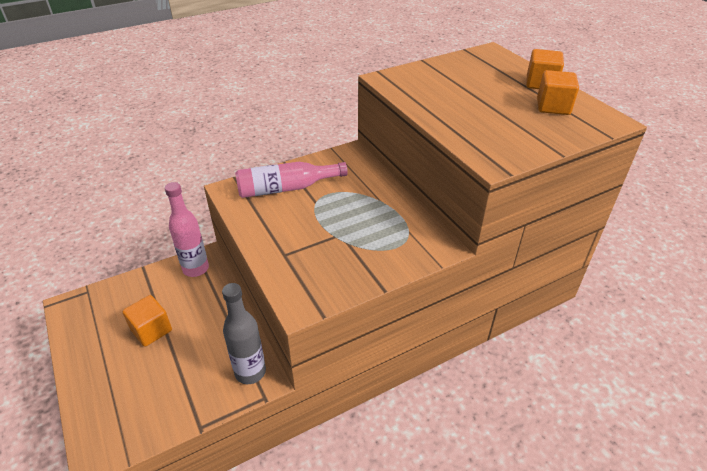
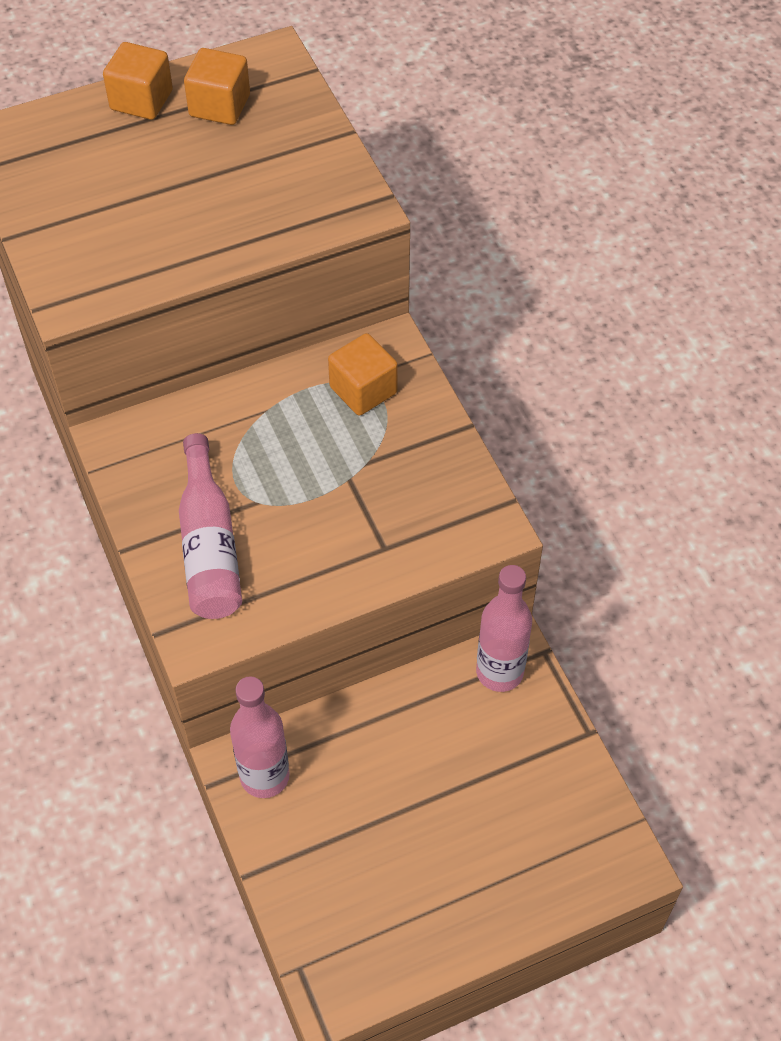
camera: 85 degrees left, 15 degrees up
orange cube [123,295,172,347] -> orange cube moved to [328,333,398,416]
grey bottle [222,283,266,384] -> pink bottle [476,565,532,692]

